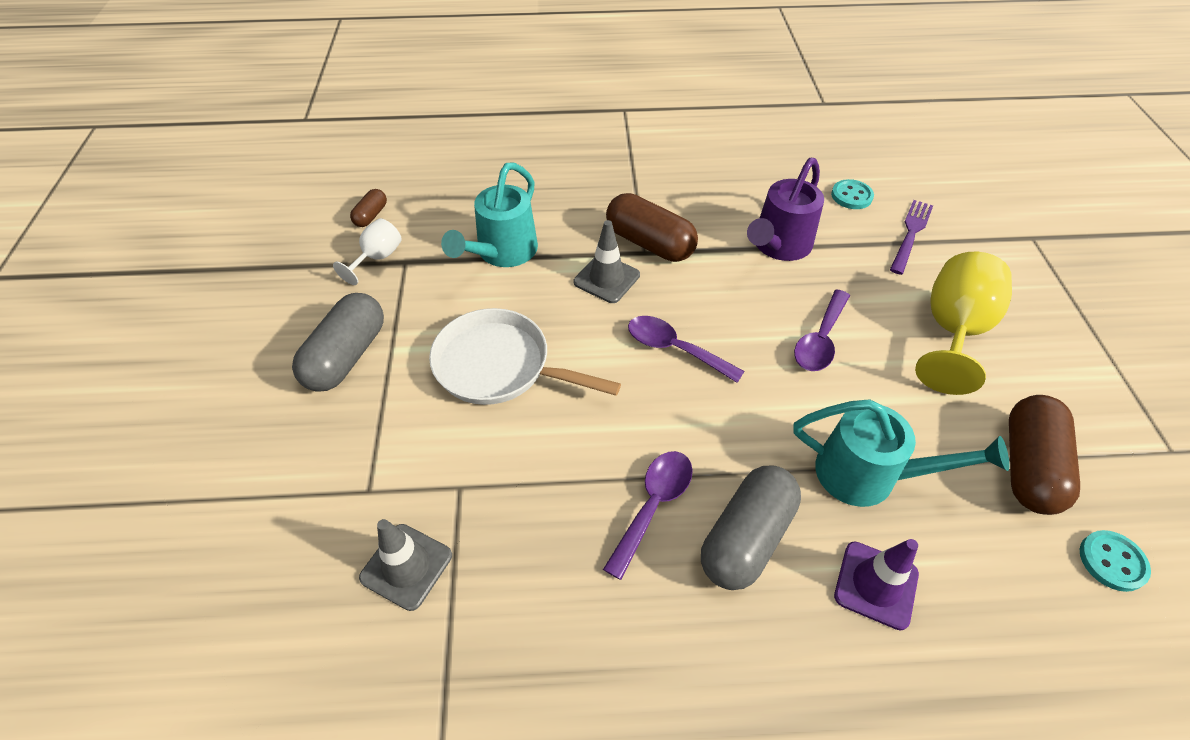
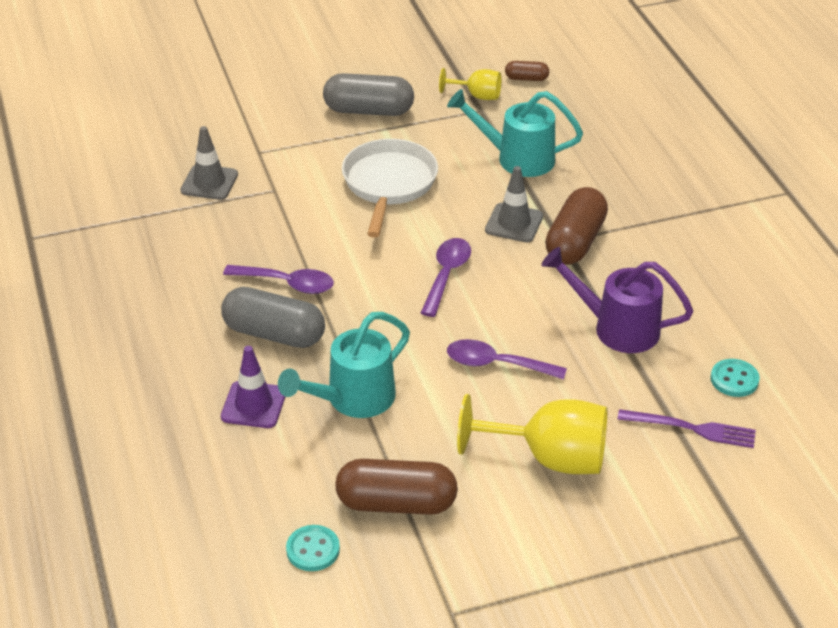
camera: 75 degrees right, 10 degrees down
white goblet [333,218,402,285] -> yellow goblet [439,68,501,100]
turquoise watering can [793,399,1009,507] -> turquoise watering can turned 45 degrees clockwise [278,312,410,418]

